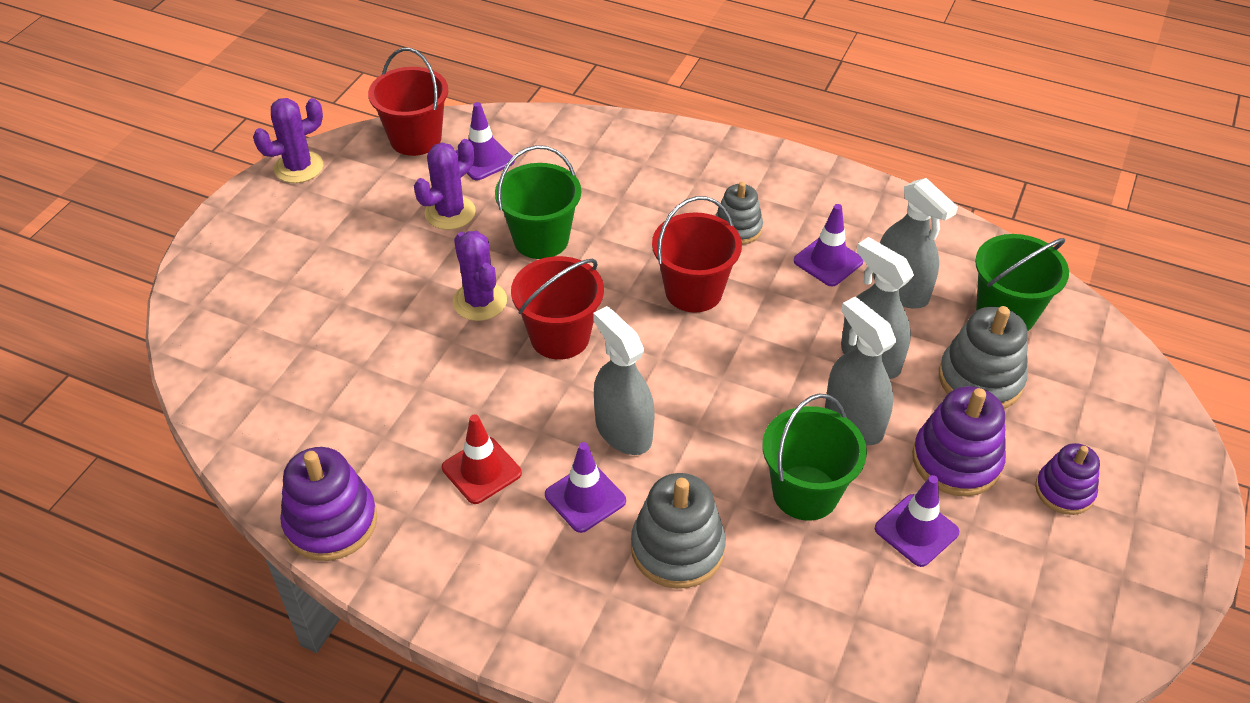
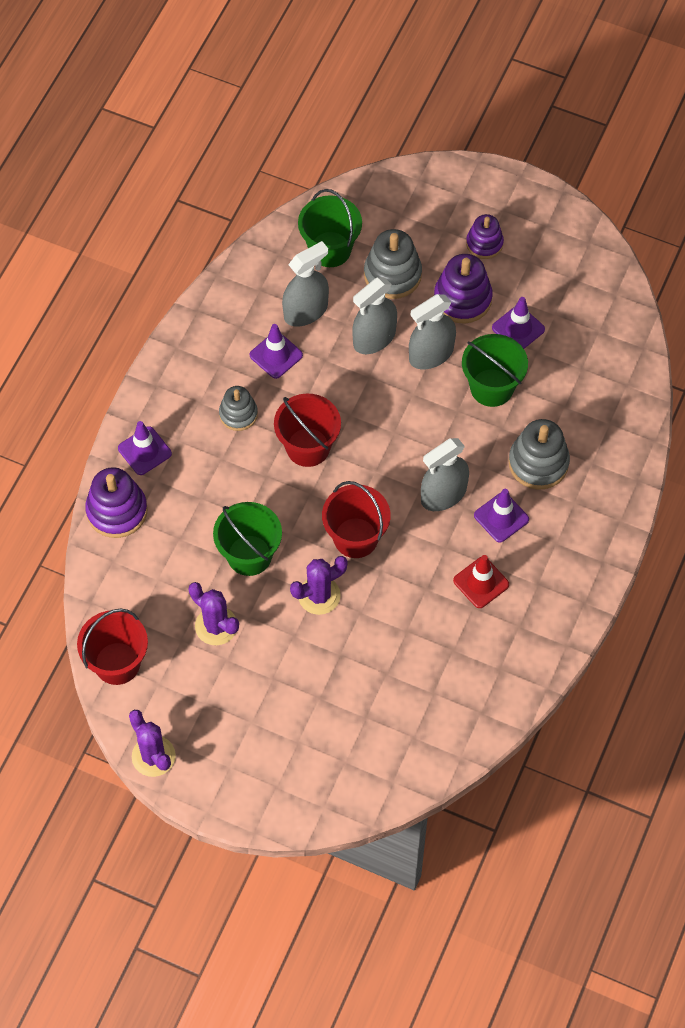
camera: 90 degrees left, 15 degrees up
purple stacking toy [280,447,377,561] -> purple stacking toy moved to [85,467,148,538]
purple traffic cone [456,102,515,180] -> purple traffic cone moved to [118,421,172,475]

